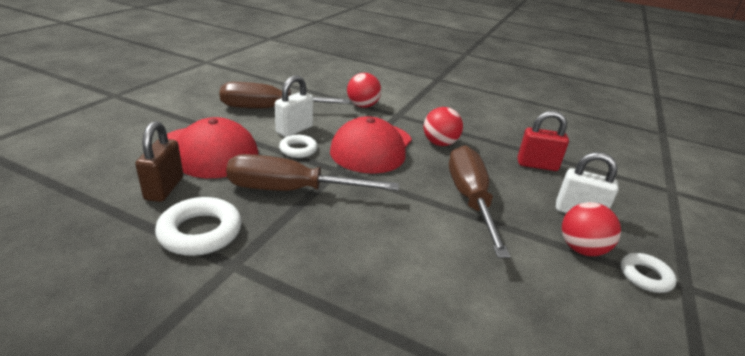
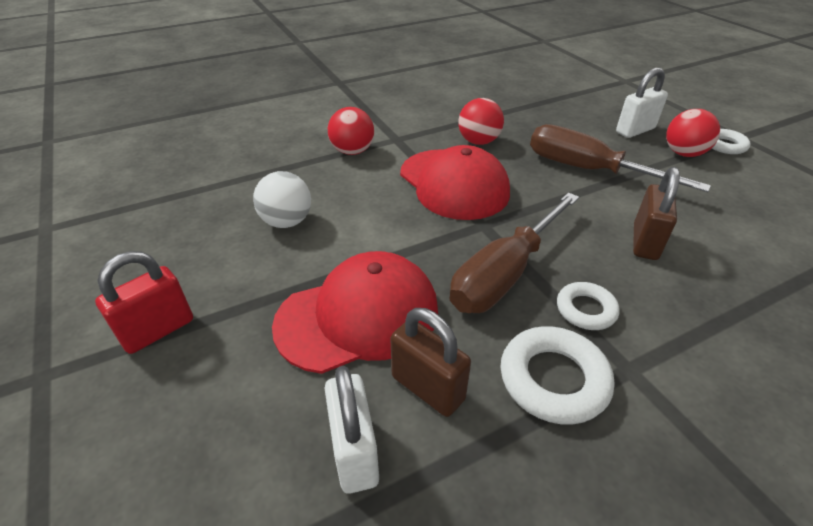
camera: 50 degrees left, 10 degrees up
brown screwdriver [220,82,349,109] -> white ball [253,171,311,228]
white padlock [275,75,313,137] -> white padlock moved to [325,366,379,494]
white ring [279,135,318,158] -> white ring moved to [557,282,620,330]
red padlock [517,111,569,171] -> red padlock moved to [95,251,193,354]
none -> brown padlock [633,167,680,260]

